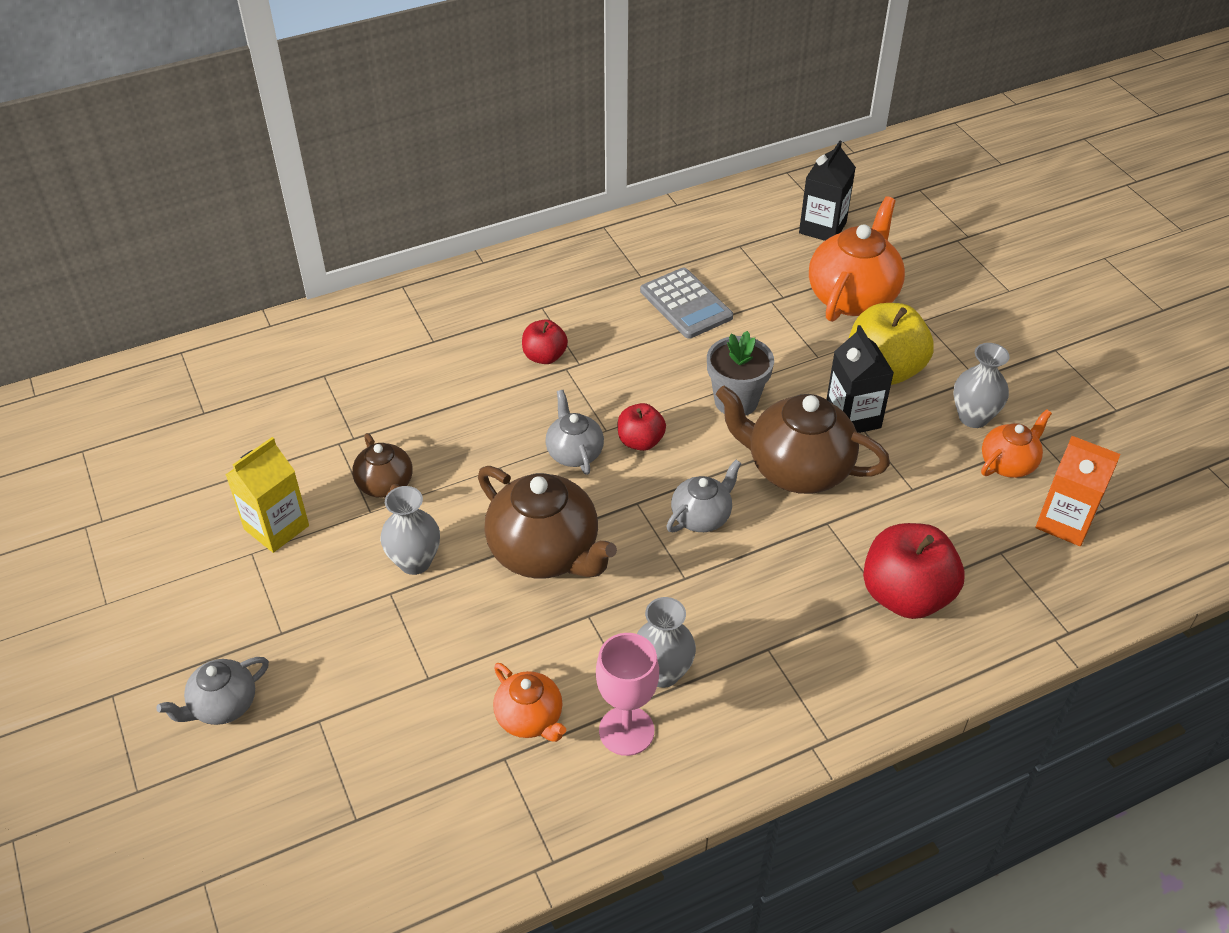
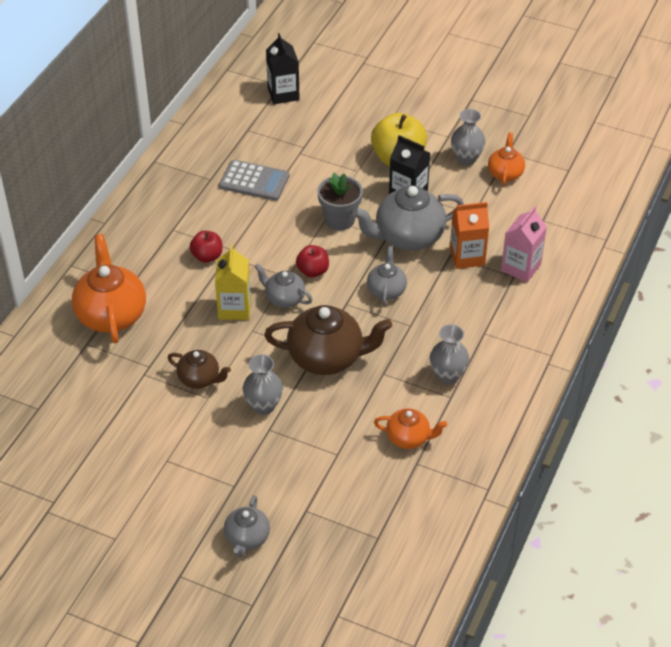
camera: 40 degrees left, 0 degrees up
yellow carton [226,437,309,553] -> yellow carton moved to [215,245,251,320]
pink goblet [596,633,659,756] -> none
brown teapot [716,386,890,494] -> grey teapot [352,186,464,251]
orange teapot [809,196,905,322] -> orange teapot moved to [72,234,146,343]
red apple [863,523,965,619] -> pink carton [501,206,547,282]
orange carton [1036,436,1121,546] -> orange carton moved to [450,202,489,269]

